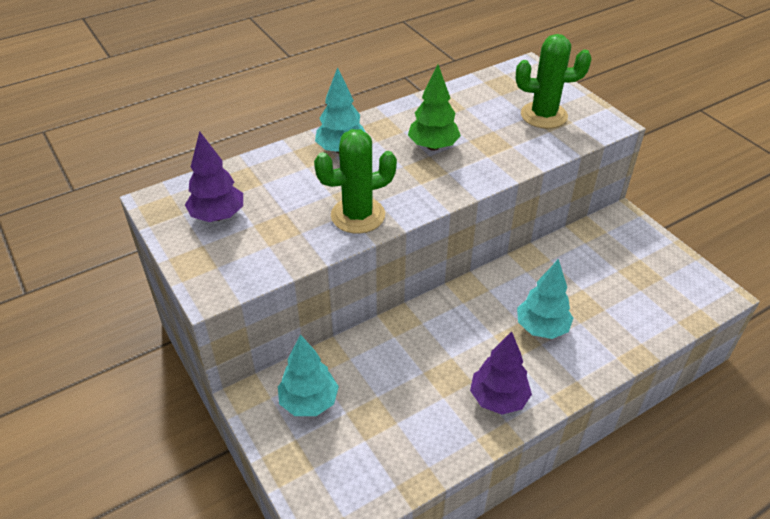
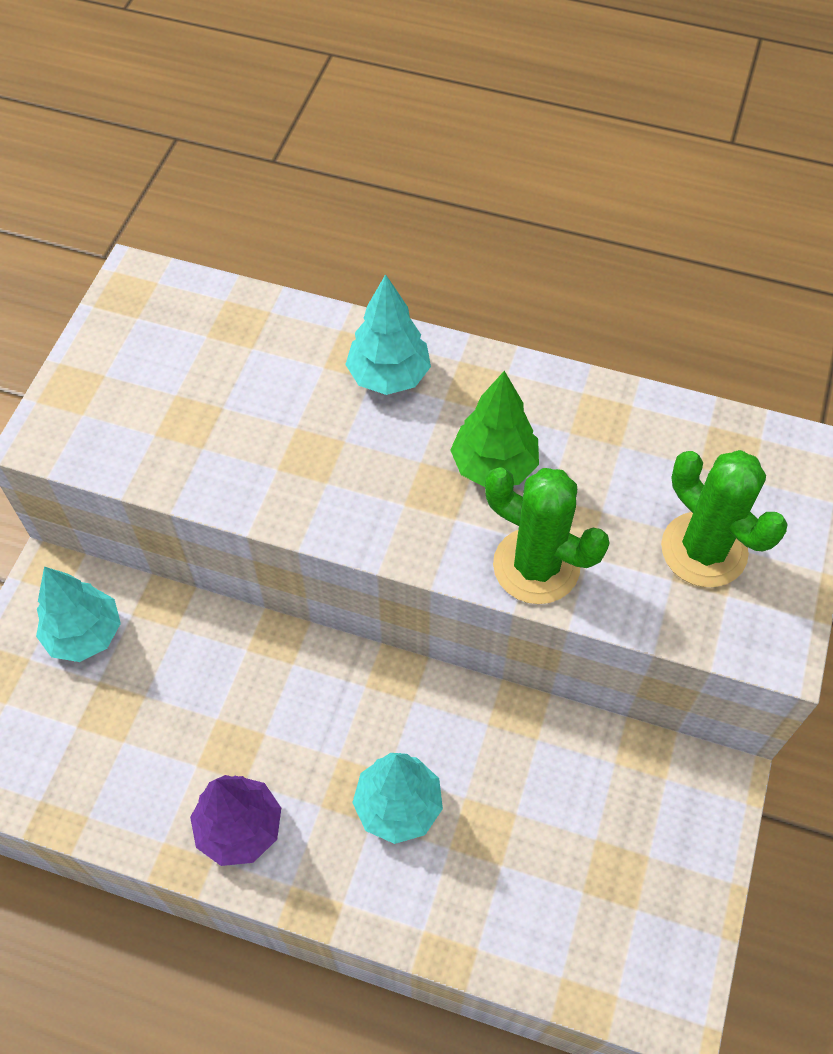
camera: 50 degrees right, 15 degrees up
purple tree [185,131,243,222] -> none
green cactus [314,129,397,234] -> green cactus moved to [485,467,609,604]

